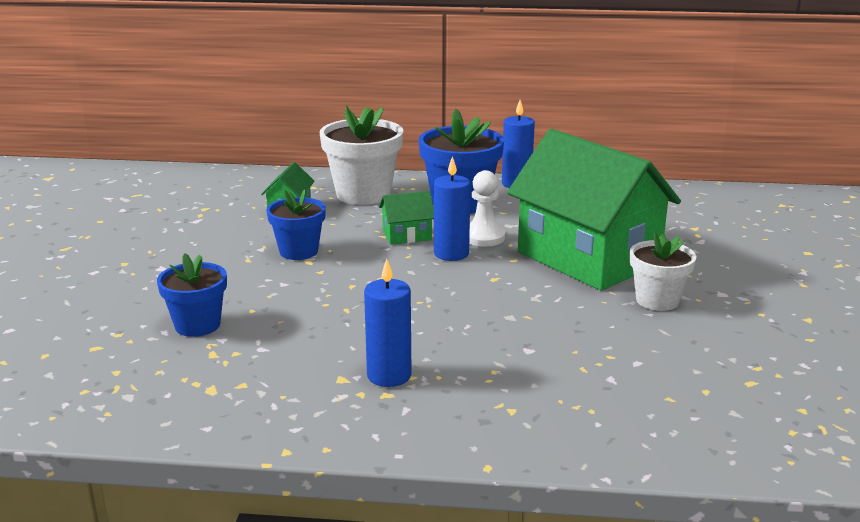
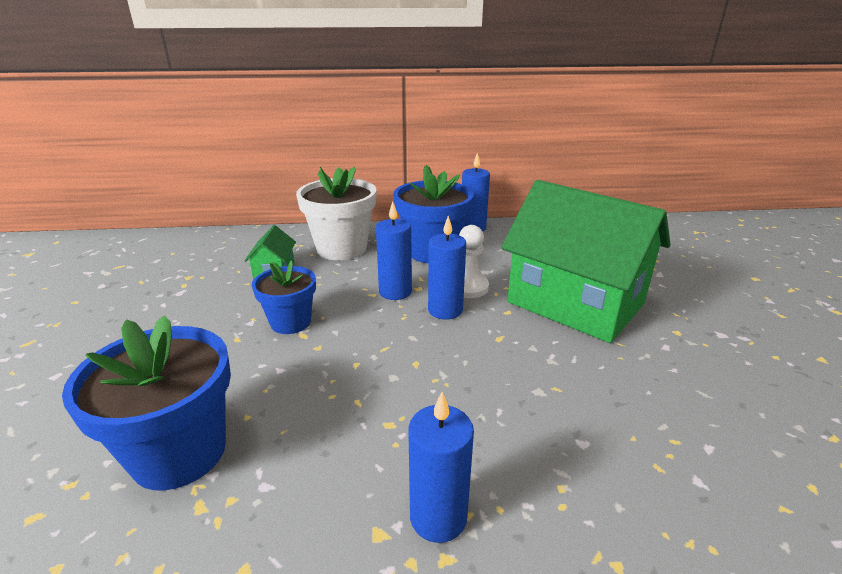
camera: 10 degrees left, 5 degrees up
blue flower pot [157,253,227,337] -> blue flower pot [62,315,231,491], size x1.61
green house [379,191,434,245] -> blue candle [376,201,412,300]
white flower pot [630,232,696,311] -> none

